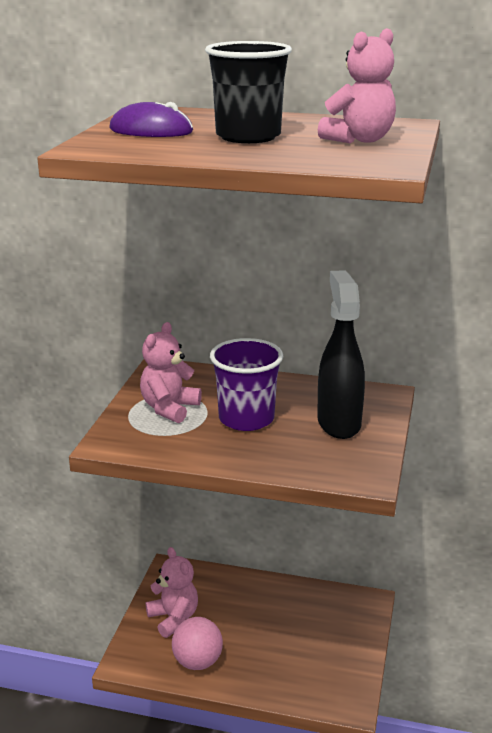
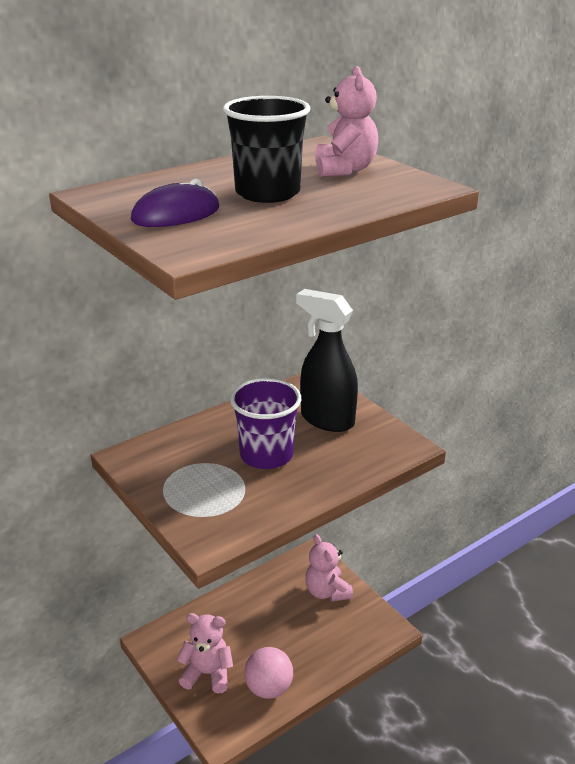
camera: 50 degrees left, 5 degrees up
pink teddy bear [140,322,202,423] -> pink teddy bear moved to [305,534,353,602]

